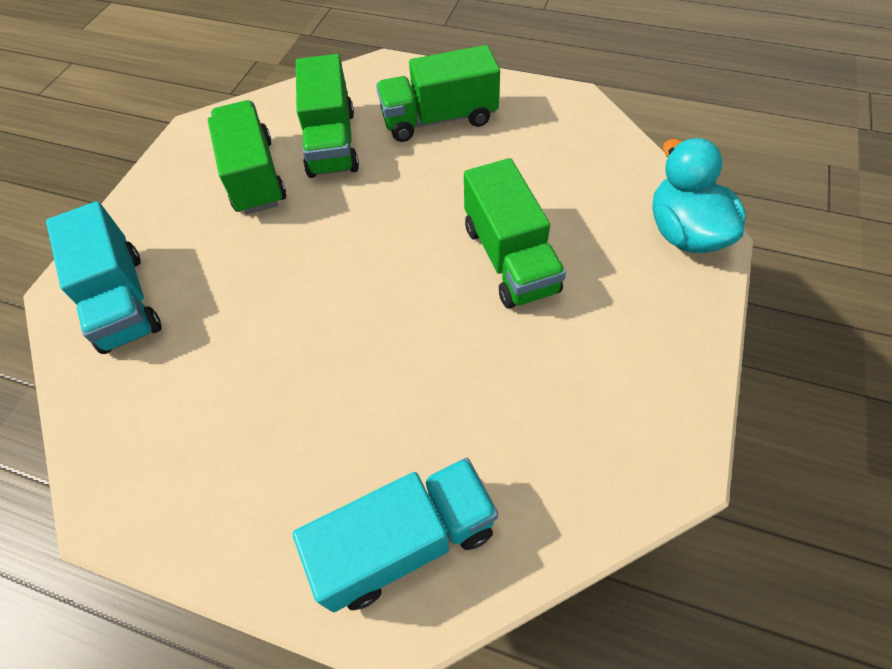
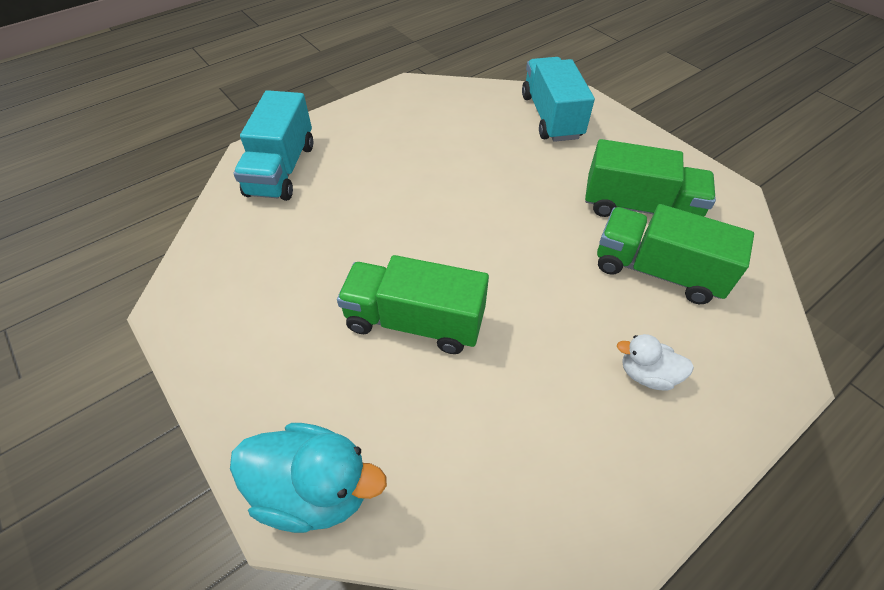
camera: 120 degrees right, 5 degrees down
turquoise truck [46,201,162,354] -> turquoise truck turned 75 degrees clockwise [522,57,595,142]
green truck [376,45,500,142] -> white duck [617,334,694,390]

